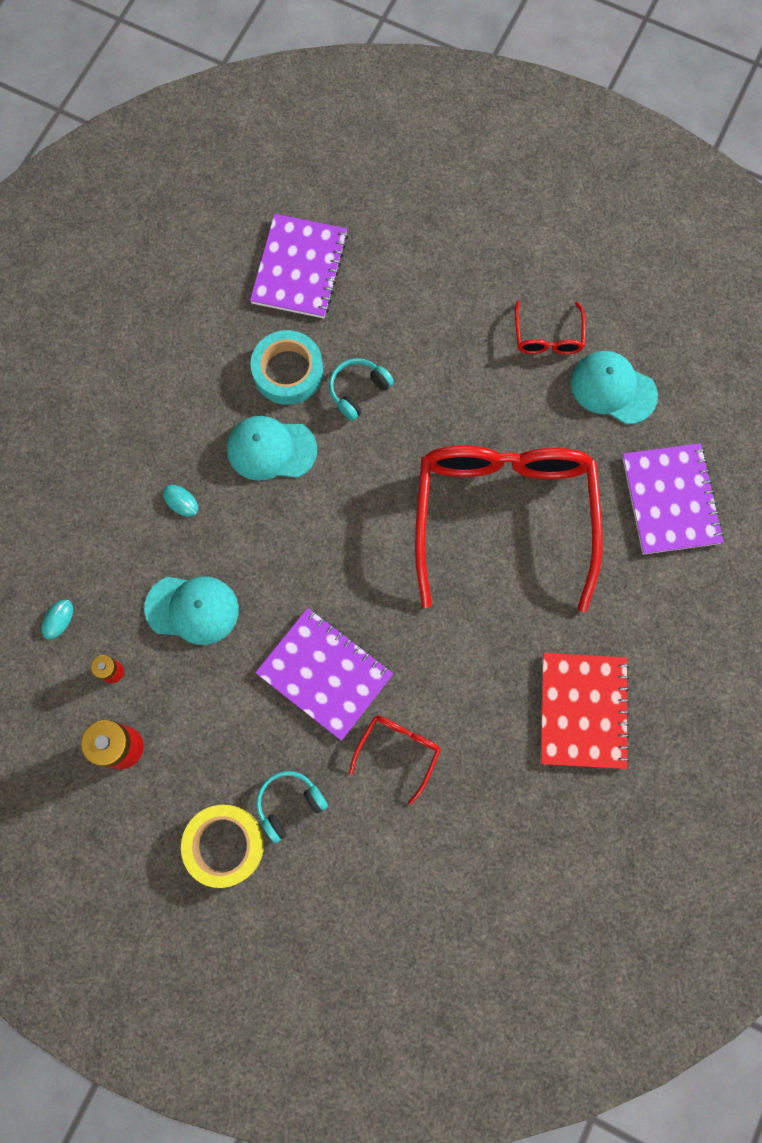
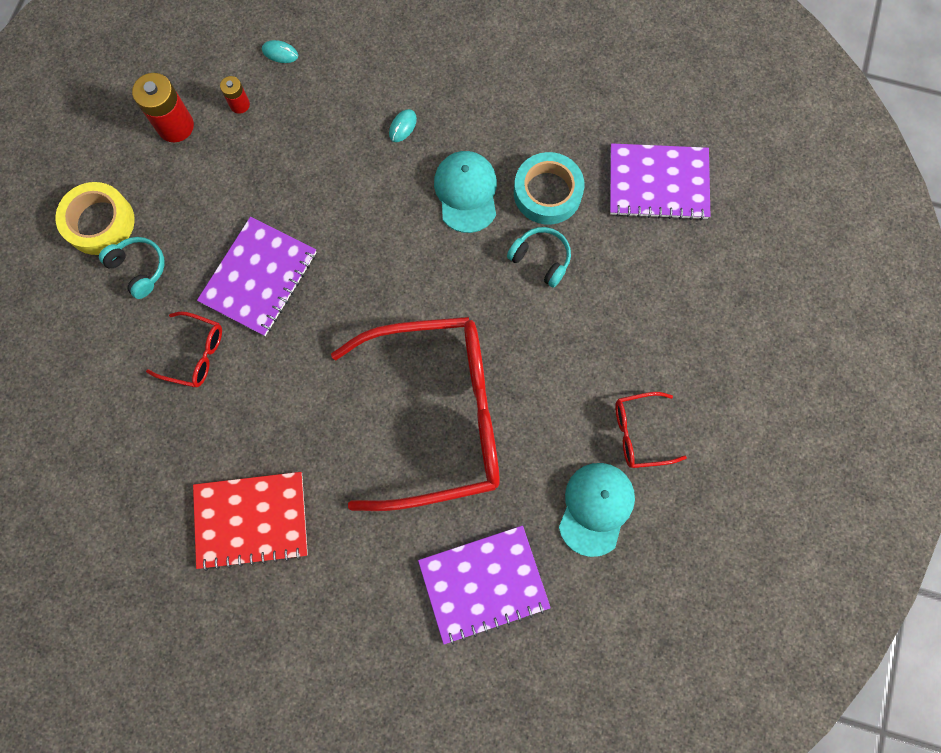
camera: 80 degrees right, 0 degrees up
turquoise cap [144,577,239,645] -> none

